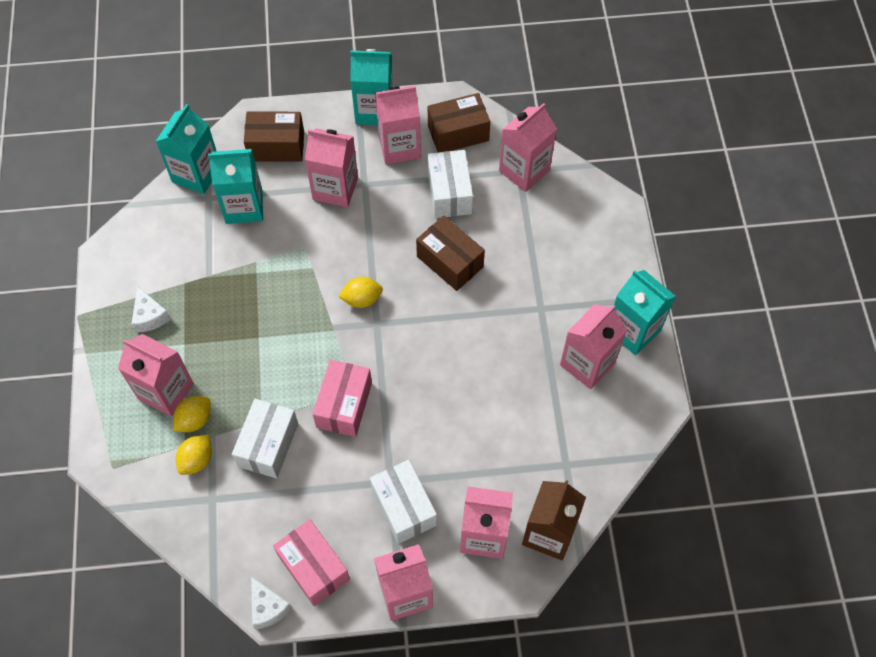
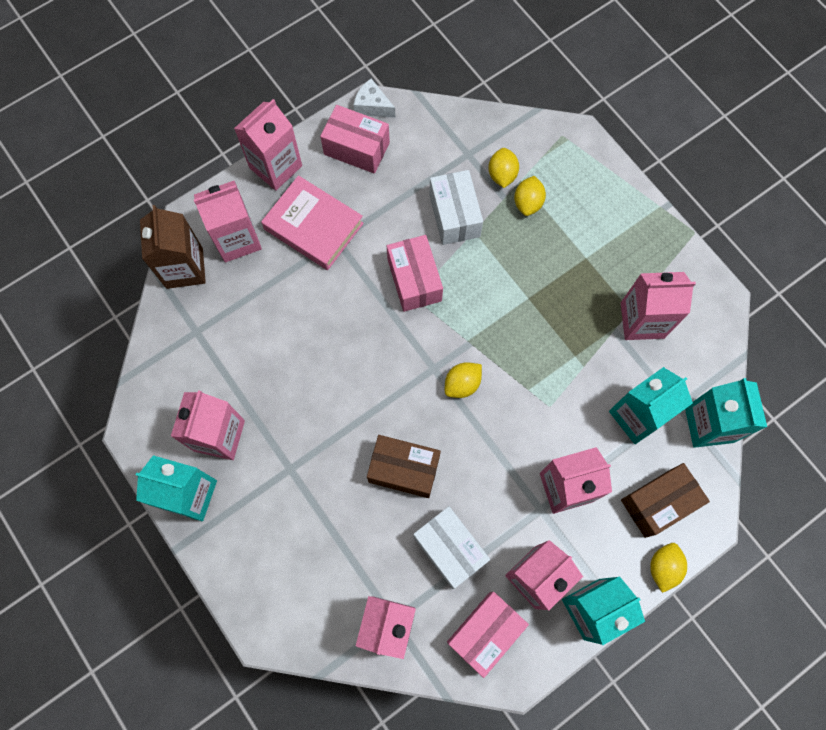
camera: 150 degrees right, 10 degrees up
pink carton [118,334,194,417] -> pink carton moved to [621,272,696,340]
white cheese [131,286,171,333] -> none
white box [370,460,437,544] -> pink book [261,175,364,270]
brown box [428,93,490,153] -> pink box [447,592,529,678]
none -> yellow lemon [650,543,687,593]

